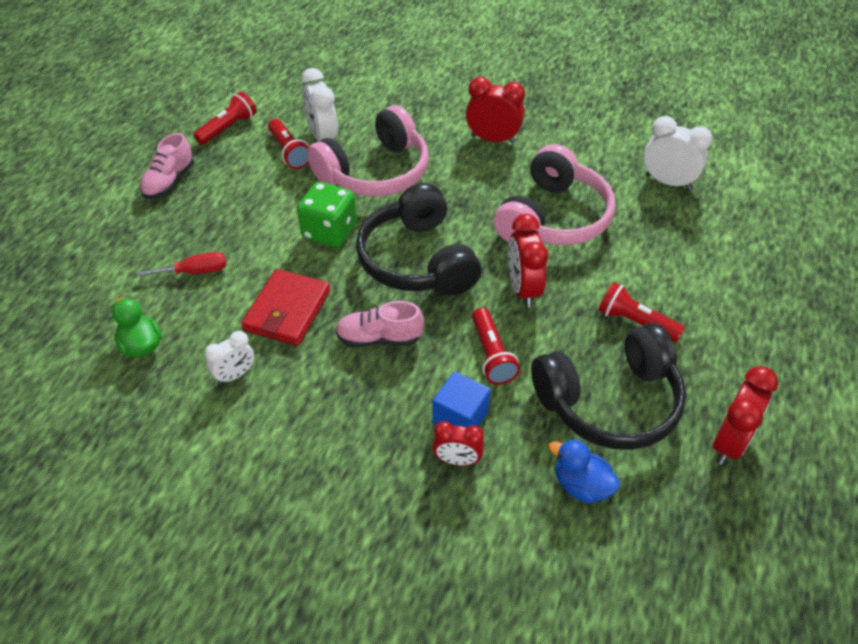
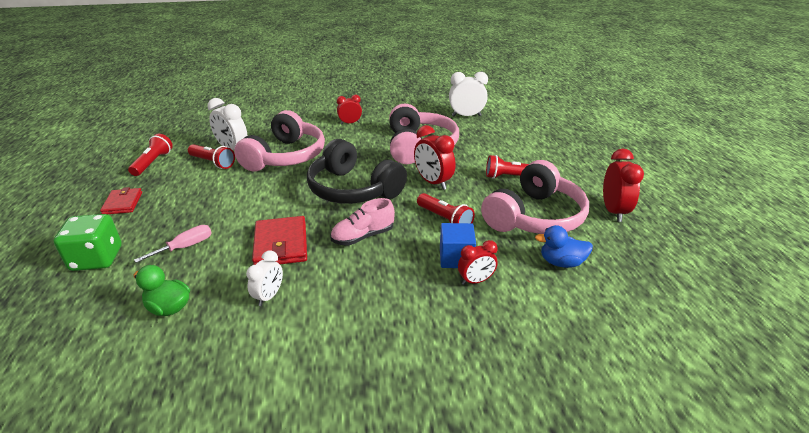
camera: 30 degrees left, 15 degrees down
red screwdriver [137,252,226,276] -> pink screwdriver [134,225,212,263]
pink shoe [139,133,194,199] -> red wallet [100,187,142,214]
green dice [297,182,357,247] -> green dice moved to [54,214,122,271]
red clock [466,77,525,144] -> red clock [337,95,362,124], size x0.63
black headphones [531,323,686,450] -> pink headphones [481,160,589,234]

